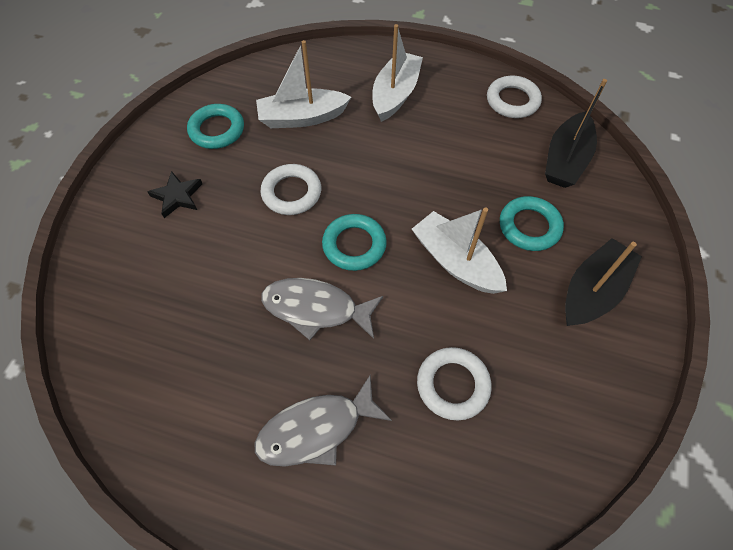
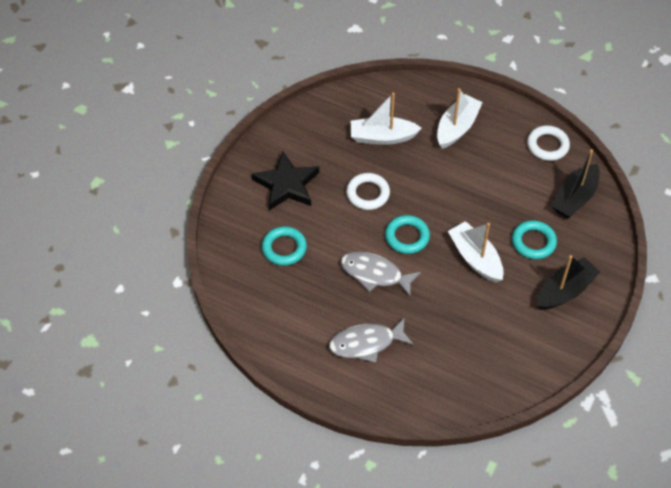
camera: 10 degrees right, 5 degrees down
black star [147,171,202,218] -> black star [251,151,319,210], size x1.80
turquoise ring [187,104,244,149] -> turquoise ring moved to [262,226,307,266]
white ring [417,347,492,420] -> none

